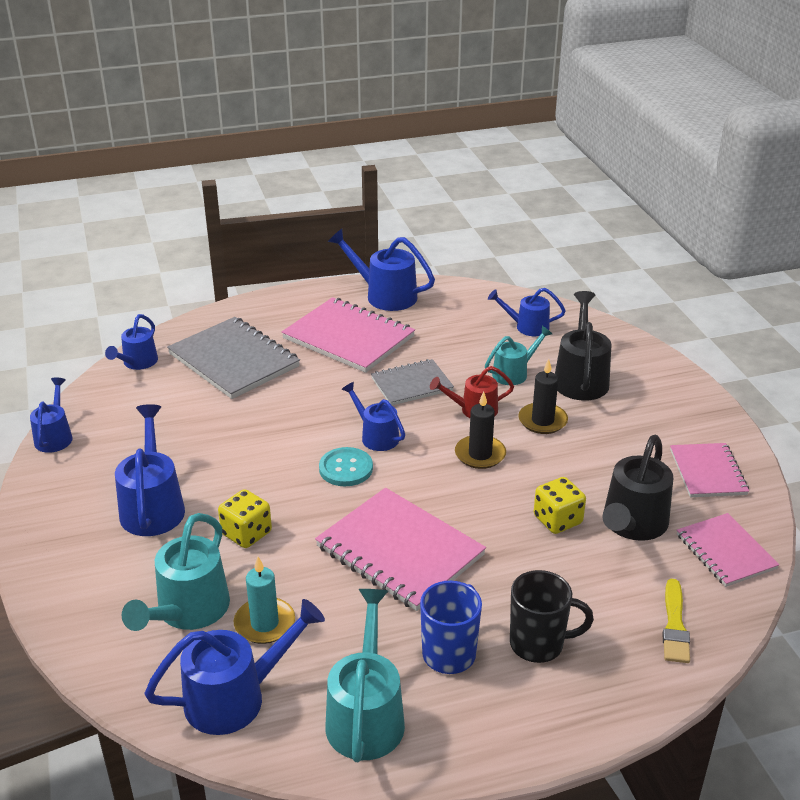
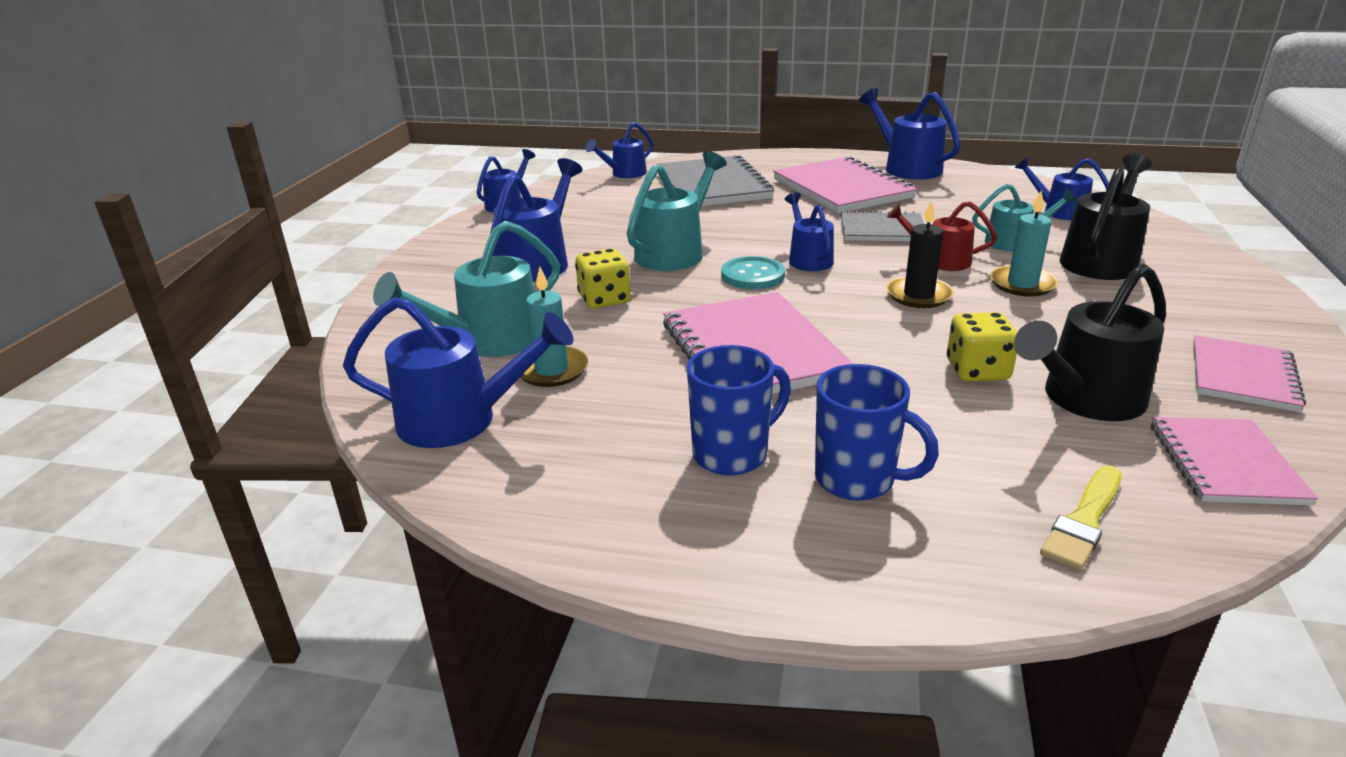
camera: 30 degrees right, 5 degrees down
turquoise watering can [325,589,405,762] -> turquoise watering can moved to [627,151,727,271]
black mug [510,570,594,663] -> blue mug [815,364,939,501]
black candle [518,359,568,434] -> turquoise candle [990,190,1058,297]

